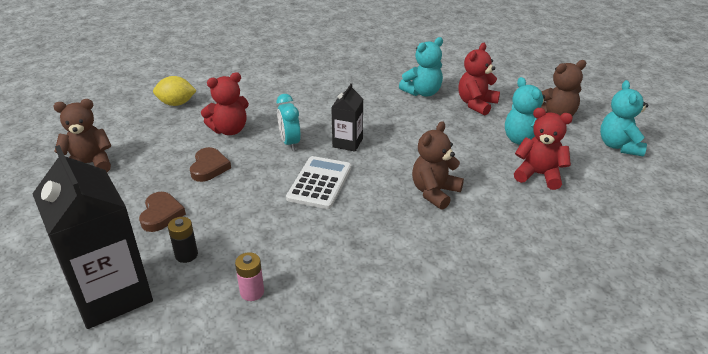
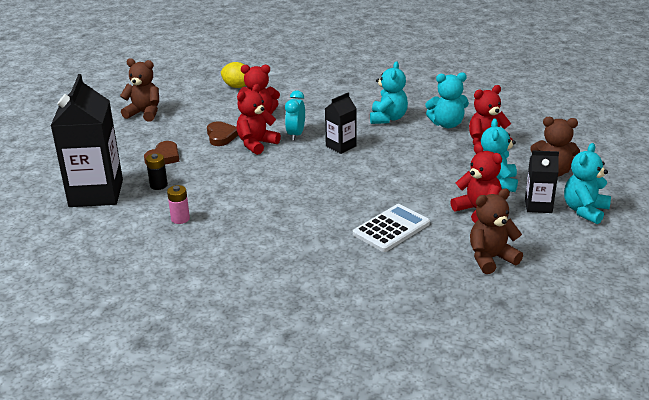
camera: 30 degrees right, 5 degrees down
brown heart [190,147,231,182] -> brown heart turned 45 degrees counterclockwise [207,121,238,146]
white calculator [286,156,351,209] -> white calculator moved to [353,204,430,252]
brown teddy bear [412,121,464,210] -> brown teddy bear moved to [470,188,523,274]
none -> red teddy bear [237,84,281,155]
none -> turquoise teddy bear [370,61,408,124]
none -> black carton [525,150,559,213]

